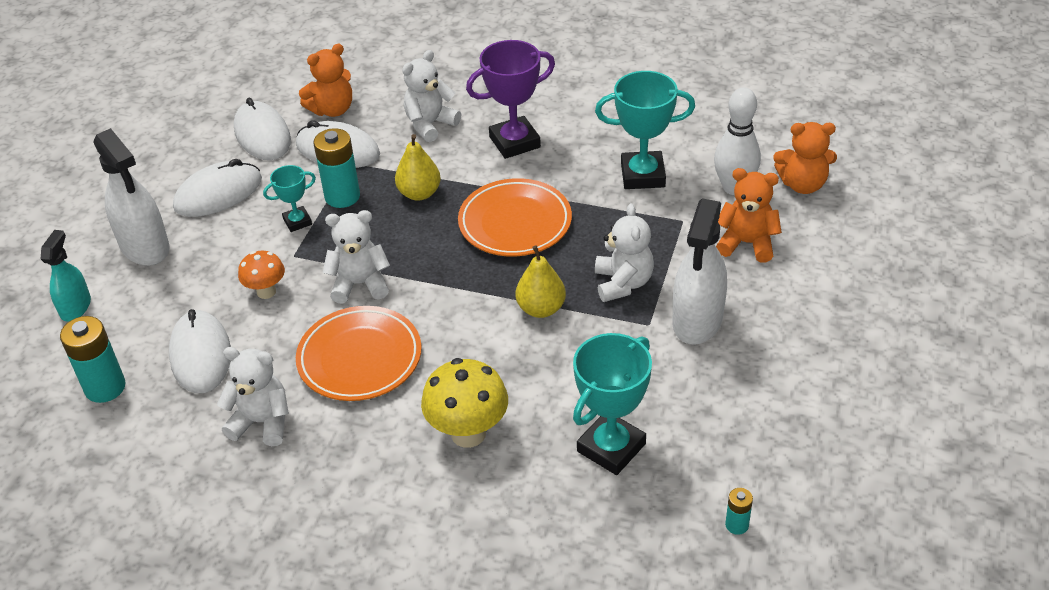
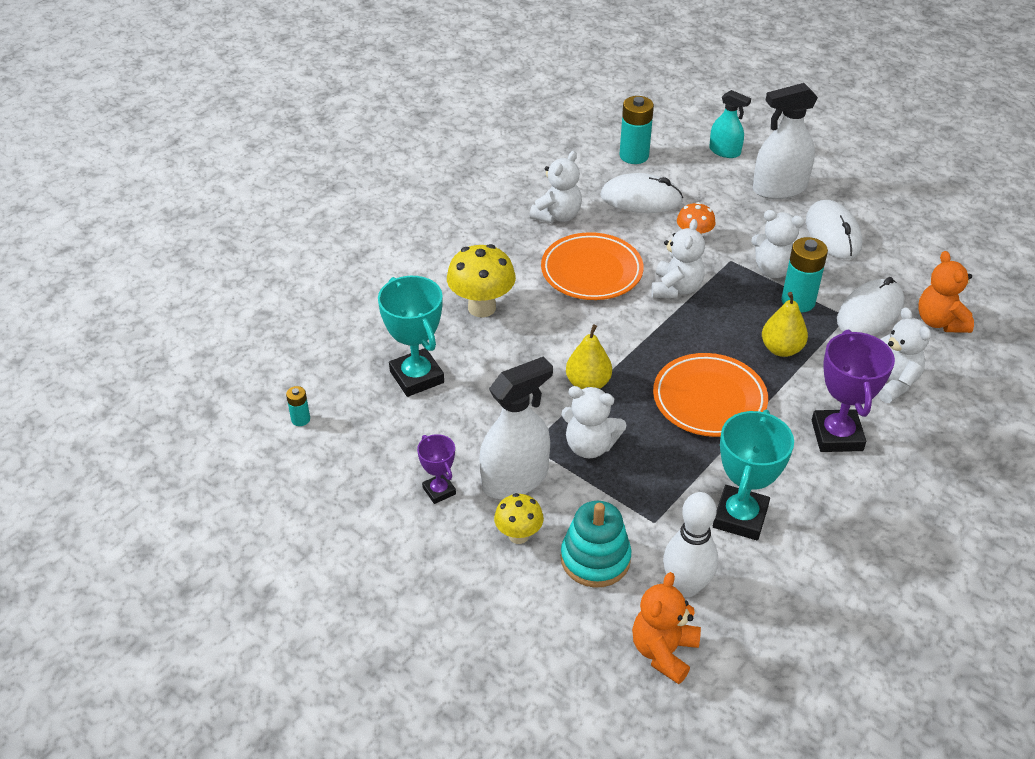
camera: 110 degrees right, 0 degrees up
white mouse [234,98,291,160] -> none
turquoise trophy [263,165,316,232] -> white teddy bear [751,210,804,278]
white spray bottle [672,198,727,345] -> white spray bottle turned 105 degrees clockwise [479,356,553,499]
orange teddy bear [716,168,782,263] -> turquoise stacking toy [561,501,631,588]
none -> purple trophy [417,434,456,504]
none -> yellow mushroom [494,493,544,544]

